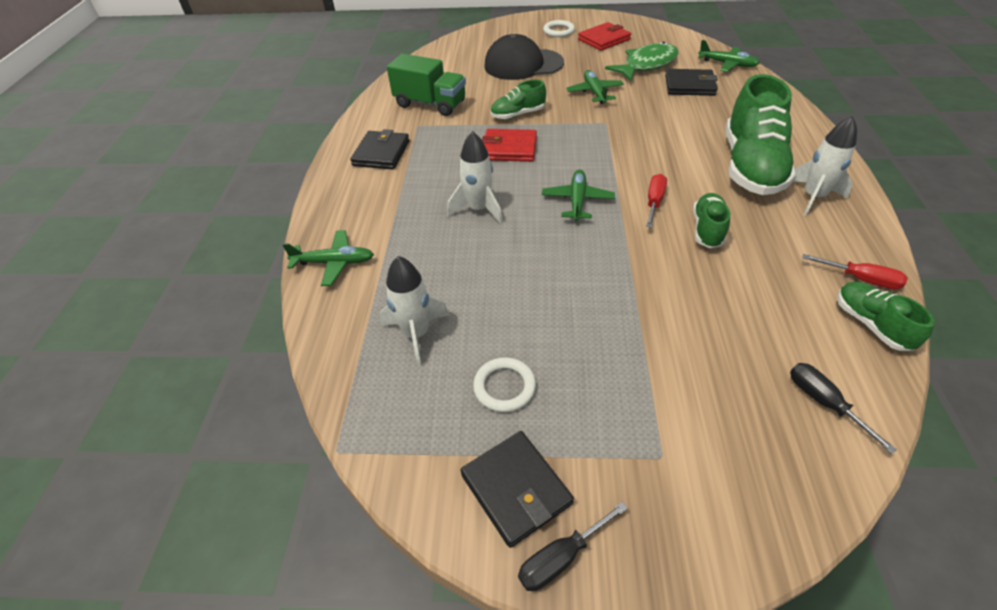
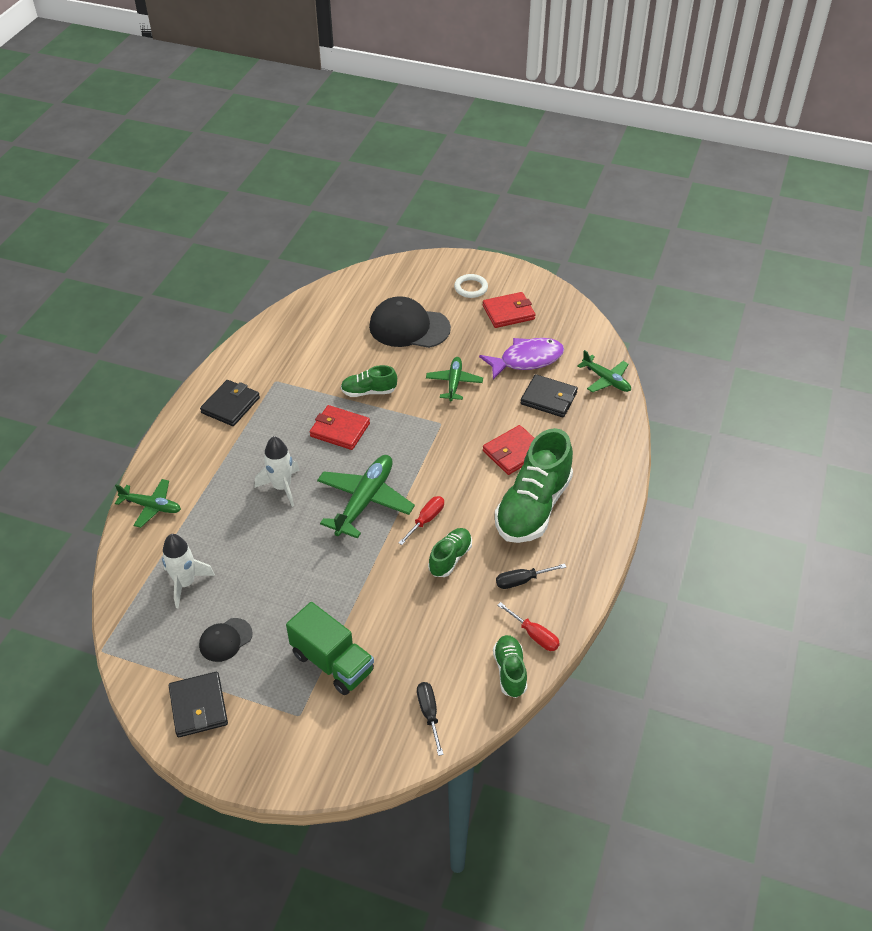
camera: 15 degrees right, 0 degrees up
green truck [387,54,466,116] -> green truck moved to [286,602,374,695]
white ring [473,357,536,412] -> black cap [199,618,253,662]
black screwdriver [518,502,628,591] -> black screwdriver moved to [496,564,566,589]
green plane [542,170,615,221] -> green plane [317,455,415,539], size x1.64
green fish [605,42,679,81] -> purple fish [479,338,564,380]
white rocket [794,116,857,215] -> none
none -> red wallet [483,425,535,475]

